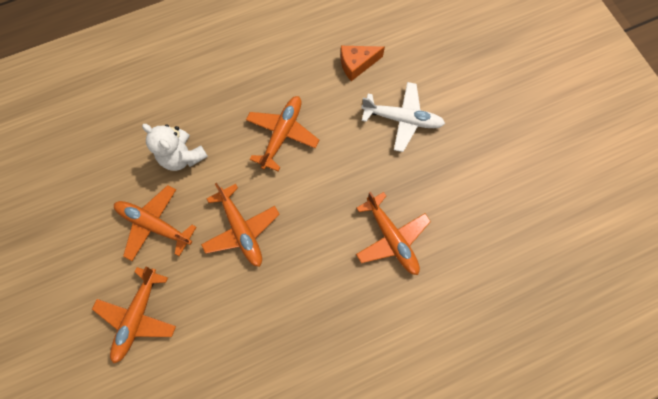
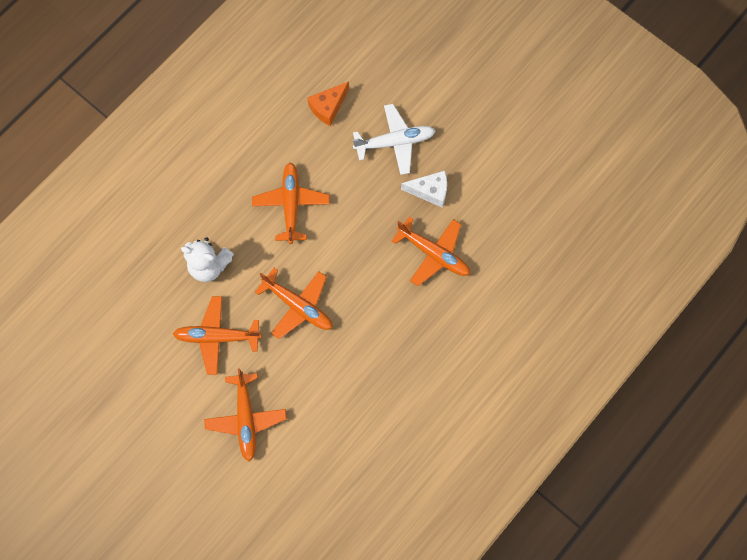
camera: 25 degrees left, 0 degrees up
none -> white cheese [401,171,447,207]

